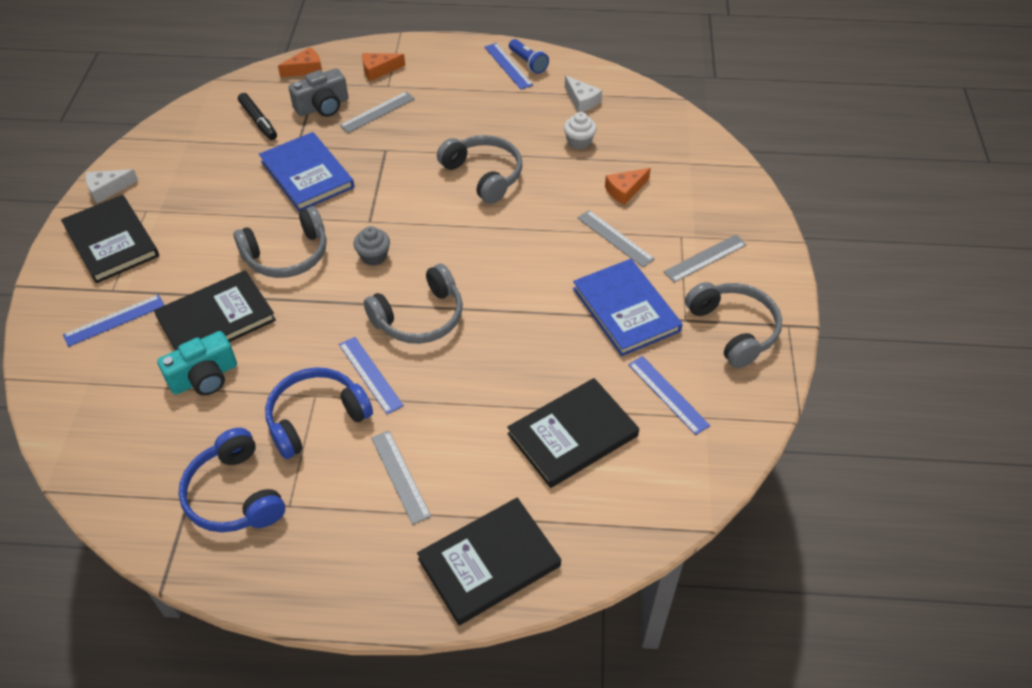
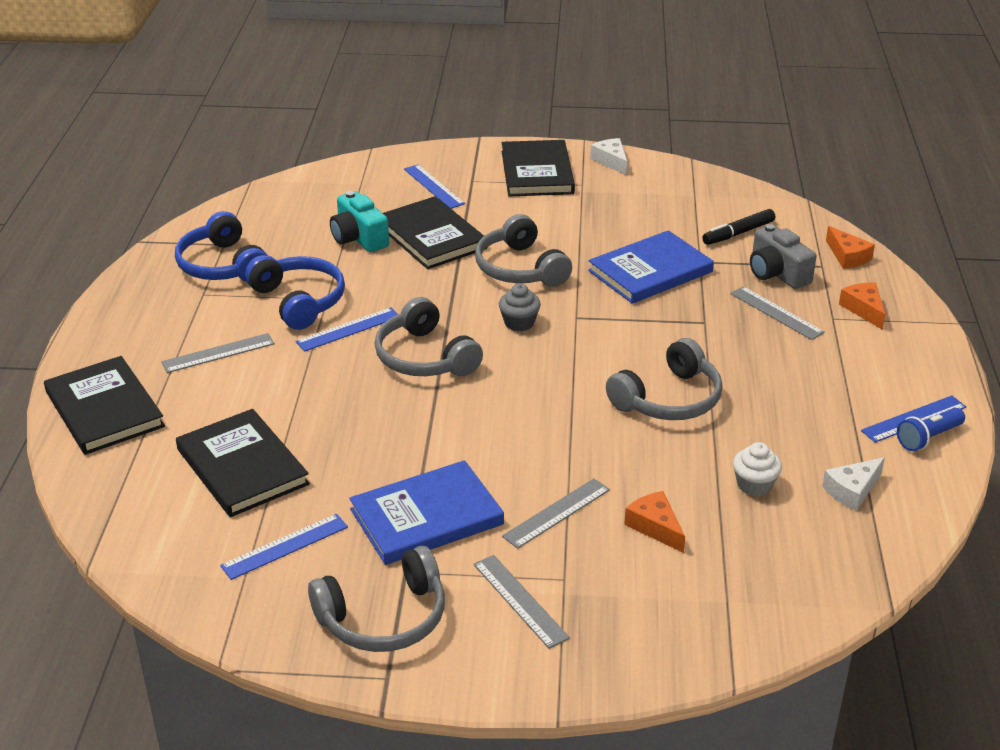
camera: 90 degrees right, 15 degrees down
black book [61,195,159,283] -> black book turned 60 degrees counterclockwise [502,140,575,196]
blue headphones [178,428,285,532] -> blue headphones turned 90 degrees counterclockwise [175,211,267,282]

